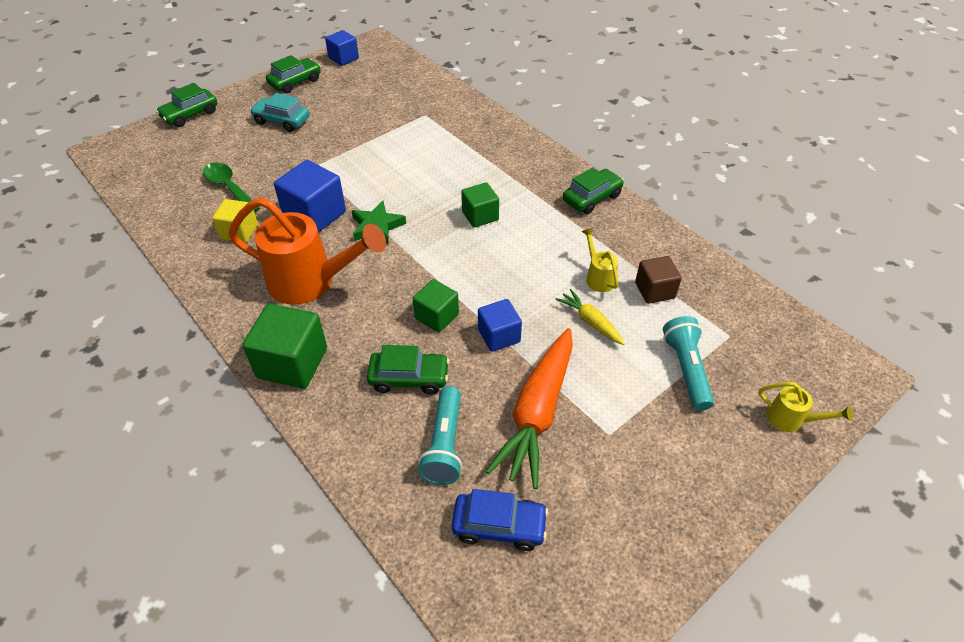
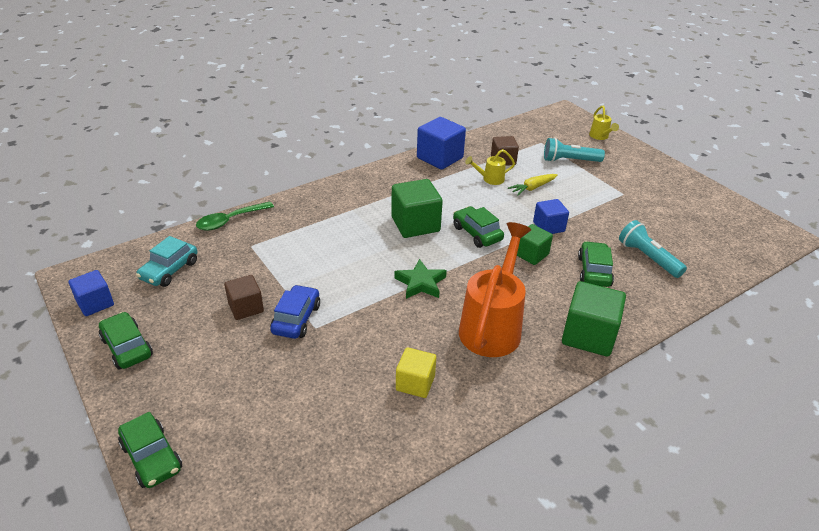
camera: 85 degrees left, 10 degrees down
green spoon [203,162,260,212] -> green spoon moved to [196,201,274,231]
turquoise car [250,93,309,132] -> turquoise car moved to [136,236,197,287]
blue cube [274,160,346,232] -> blue cube moved to [417,117,466,170]
turquoise flashlight [418,386,462,485] -> turquoise flashlight turned 135 degrees counterclockwise [619,220,687,278]
blue car [452,489,548,551] -> blue car moved to [270,285,320,339]
green cube [461,182,499,228] -> green cube [391,179,443,238], size x1.60
orange carrot [486,328,573,489] -> none
green car [563,167,624,214] -> green car moved to [453,206,504,248]
yellow watering can [758,382,853,432] -> yellow watering can turned 135 degrees clockwise [589,106,619,140]
none -> brown cube [224,275,264,320]

